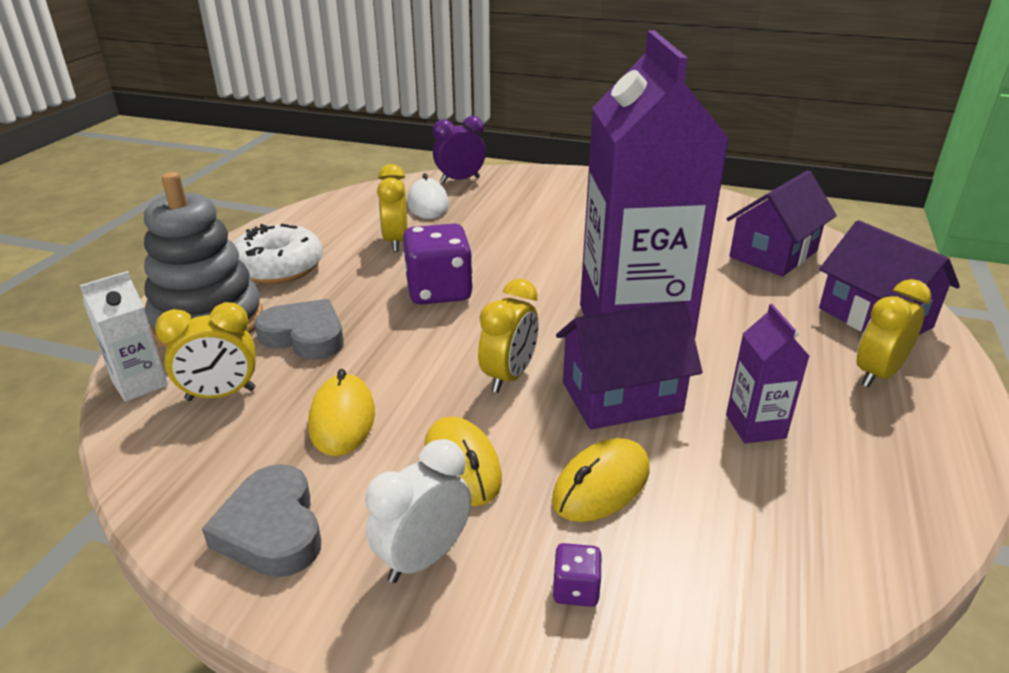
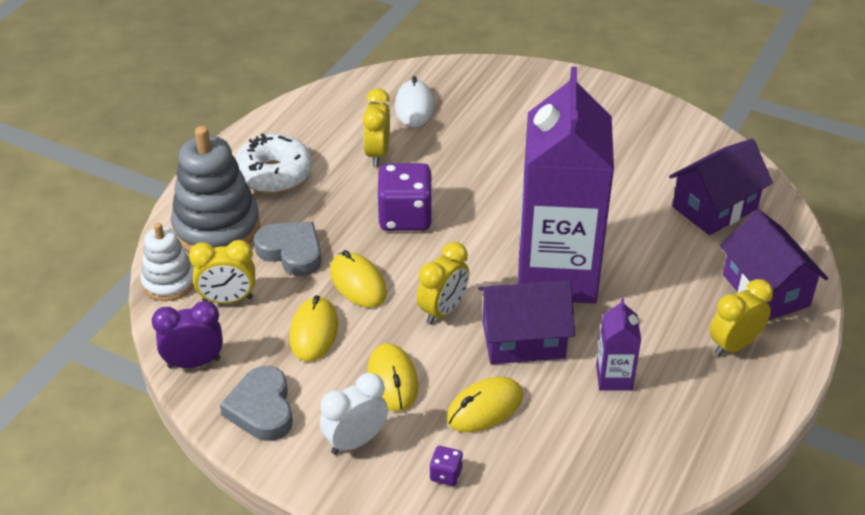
camera: 10 degrees right, 10 degrees up
white carton [80,271,168,402] -> white stacking toy [140,223,194,301]
purple clock [433,116,486,183] -> purple clock moved to [152,301,223,368]
none -> yellow mouse [330,250,387,308]

